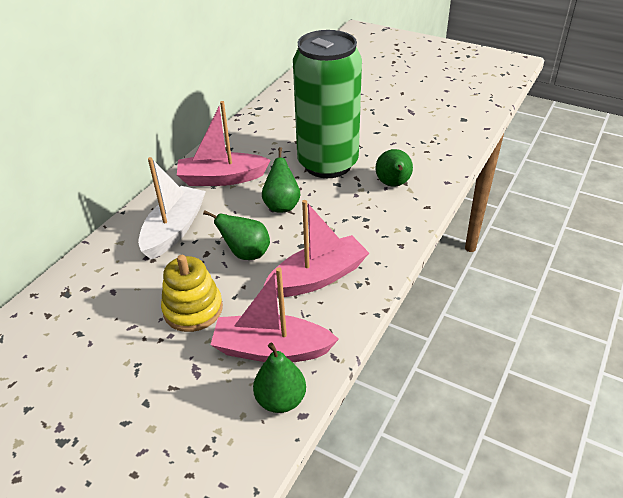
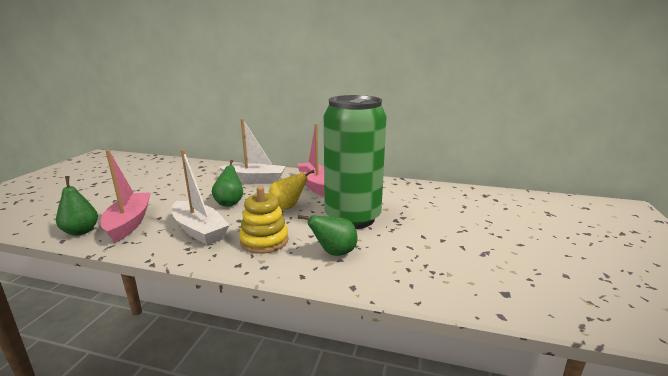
camera: 75 degrees right, 20 degrees down
yellow stacking toy [161,255,223,332] -> yellow stacking toy moved to [239,186,289,254]
green pear [262,147,300,213] -> yellow pear [269,170,315,210]
pink boat [264,200,369,297] -> white boat [172,149,230,245]

